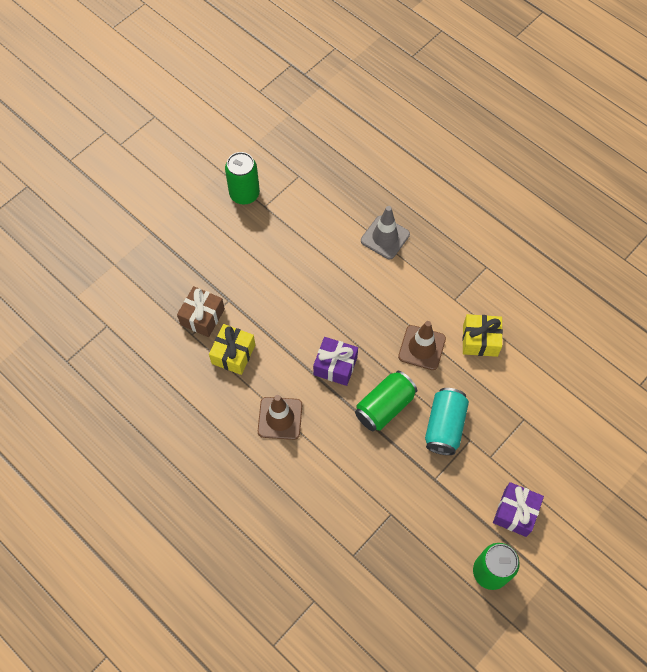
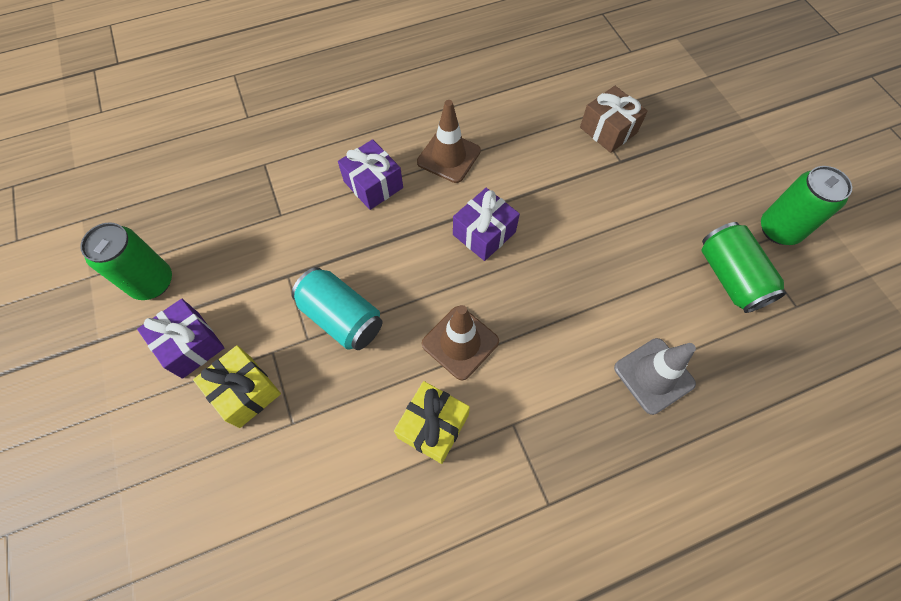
camera: 115 degrees right, 0 degrees up
yellow gift [209,324,255,375] -> yellow gift moved to [193,345,281,428]
green can [355,371,417,432] -> green can moved to [701,222,786,313]
none -> purple gift [338,139,403,210]

